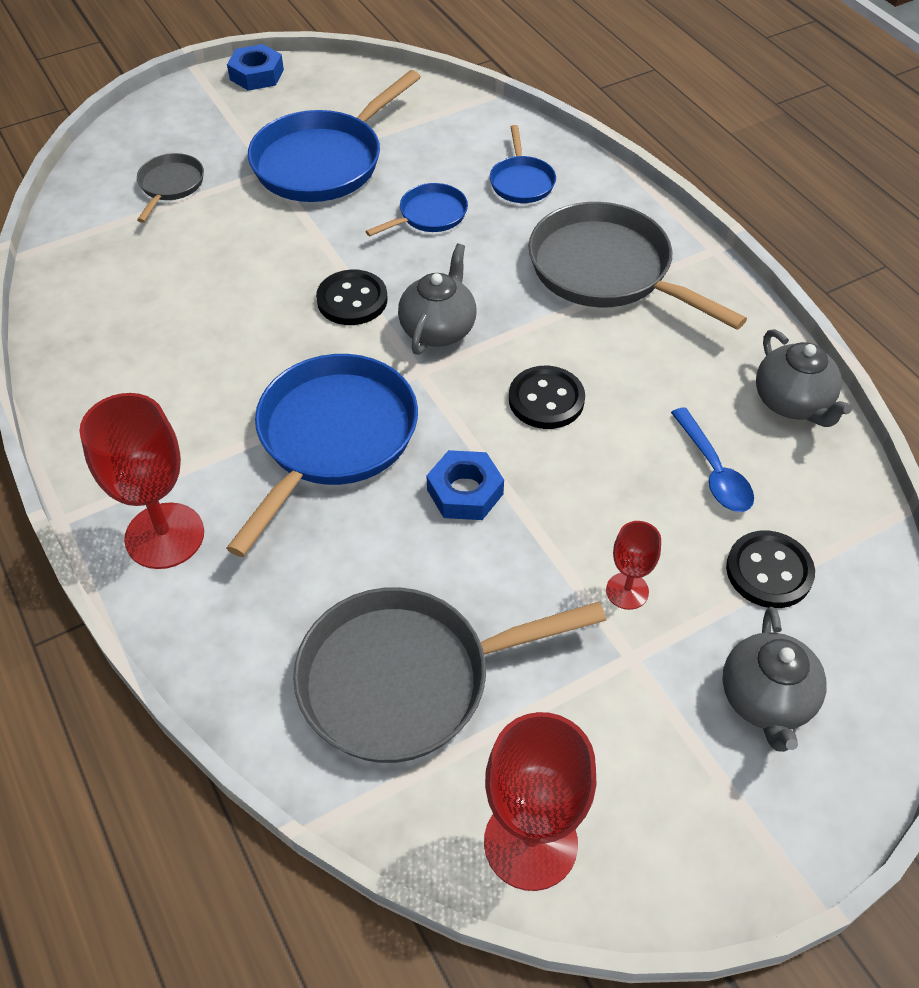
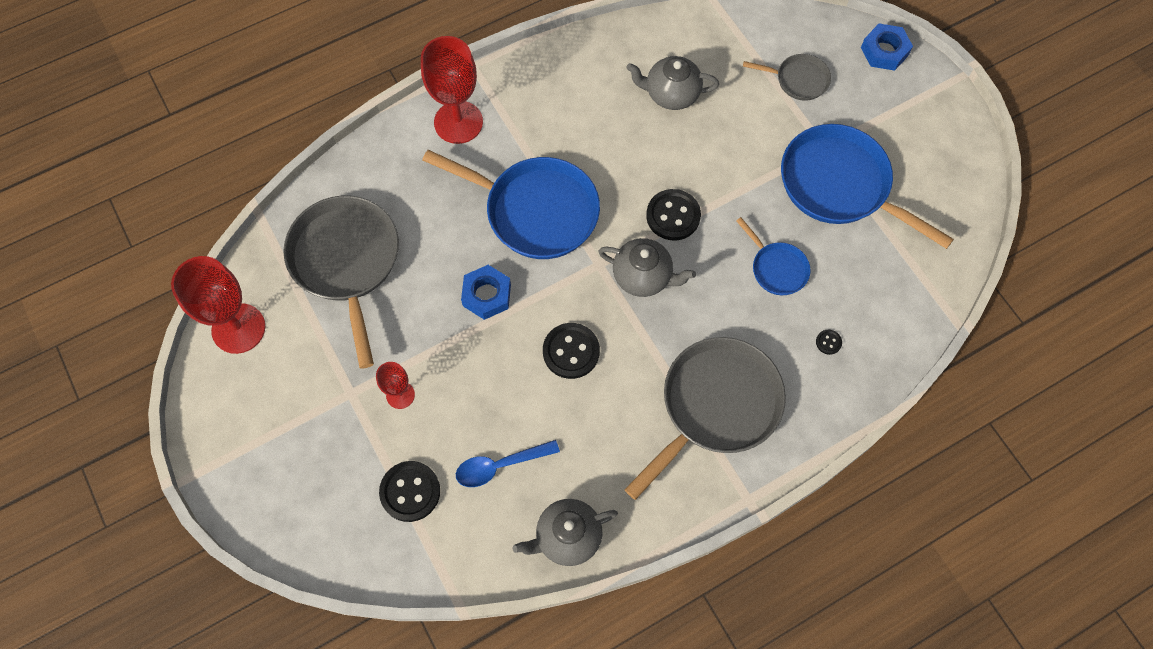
camera: 90 degrees right, 15 degrees up
blue nut [227,44,284,91] -> blue nut moved to [861,23,913,71]
blue pan [490,125,556,203] -> black button [816,330,842,355]
grey teapot [722,607,826,752] -> grey teapot moved to [627,56,719,110]

